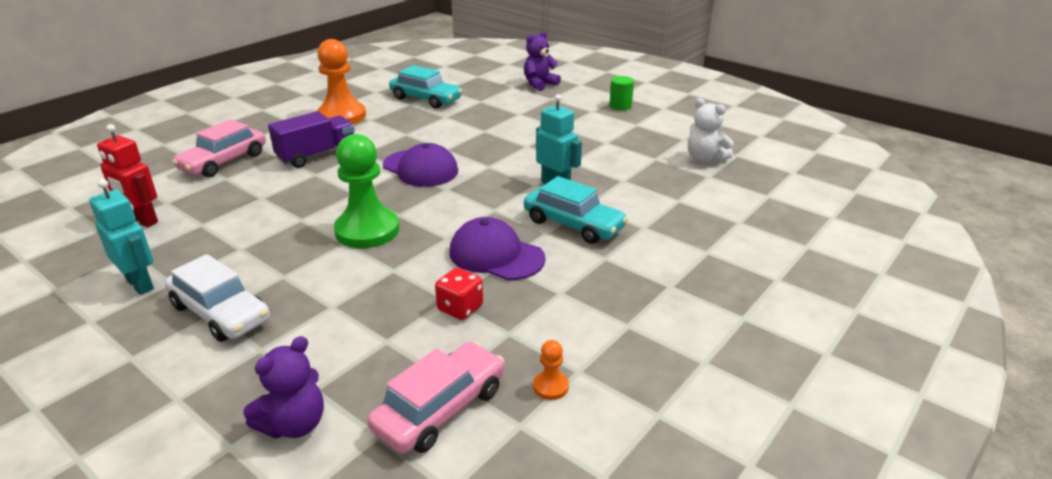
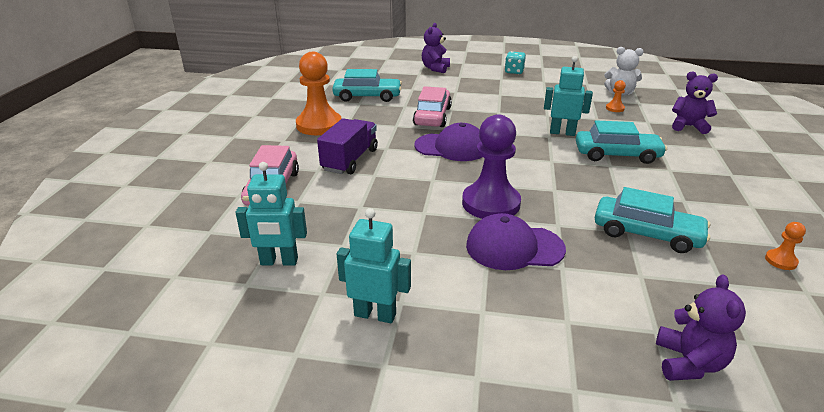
camera: 30 degrees left, 0 degrees up
red robot [97,124,158,227] -> turquoise robot [236,162,307,265]
white car [165,254,270,342] -> none
green pawn [334,134,400,248] -> purple pawn [462,114,521,219]
pink car [368,342,505,454] -> pink car moved to [413,86,452,127]
red dice [435,268,483,320] -> turquoise car [595,187,710,253]
purple cap [449,217,546,280] -> purple cap moved to [466,213,566,270]
green cylinder [609,76,634,110] -> turquoise dice [505,51,526,74]
none -> orange pawn [606,80,626,112]
none -> purple teddy bear [672,71,718,134]

